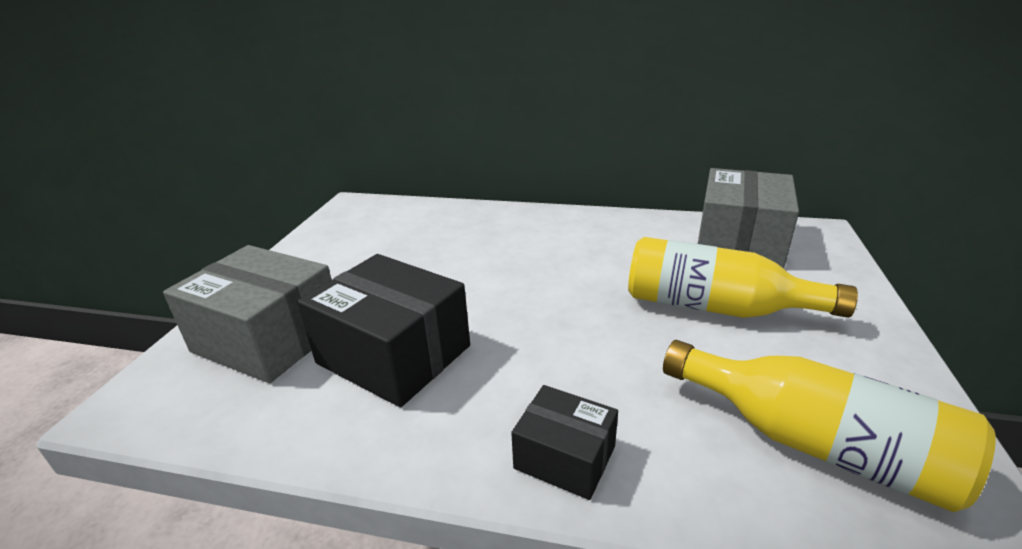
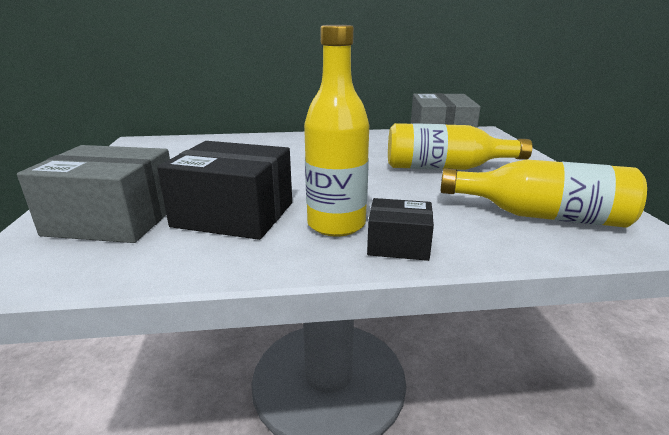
camera: 20 degrees left, 5 degrees down
none -> yellow bottle [304,25,369,237]

